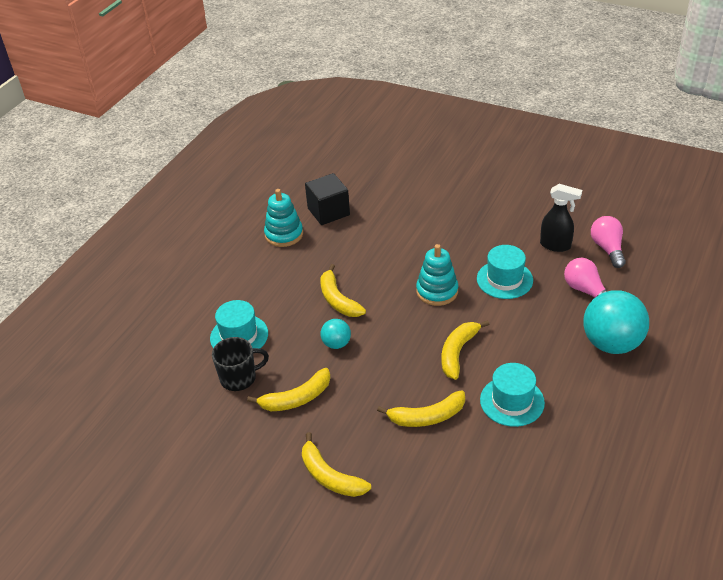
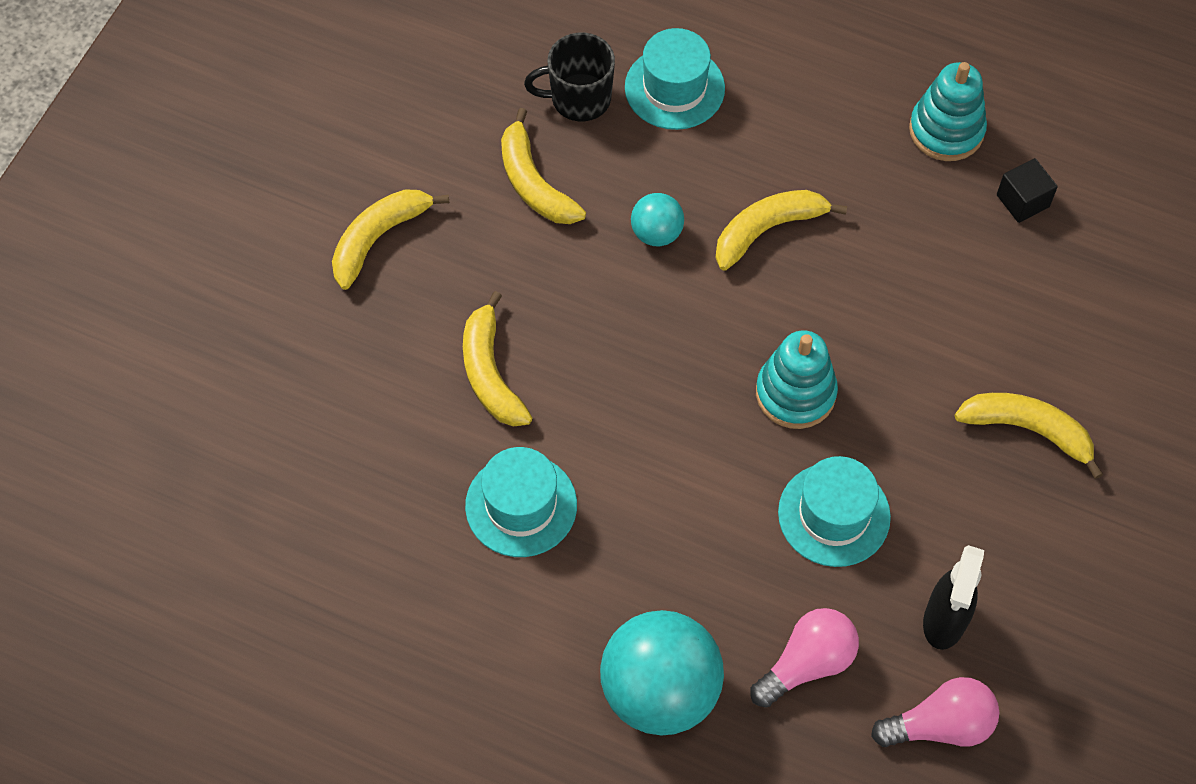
camera: 85 degrees right, 20 degrees up
black mug [212,337,269,391] -> black mug turned 105 degrees clockwise [524,33,615,121]
black cube [305,173,350,225] -> black cube [997,158,1058,223], size x0.59
yellow banana [442,320,490,380] -> yellow banana moved to [954,393,1103,479]

